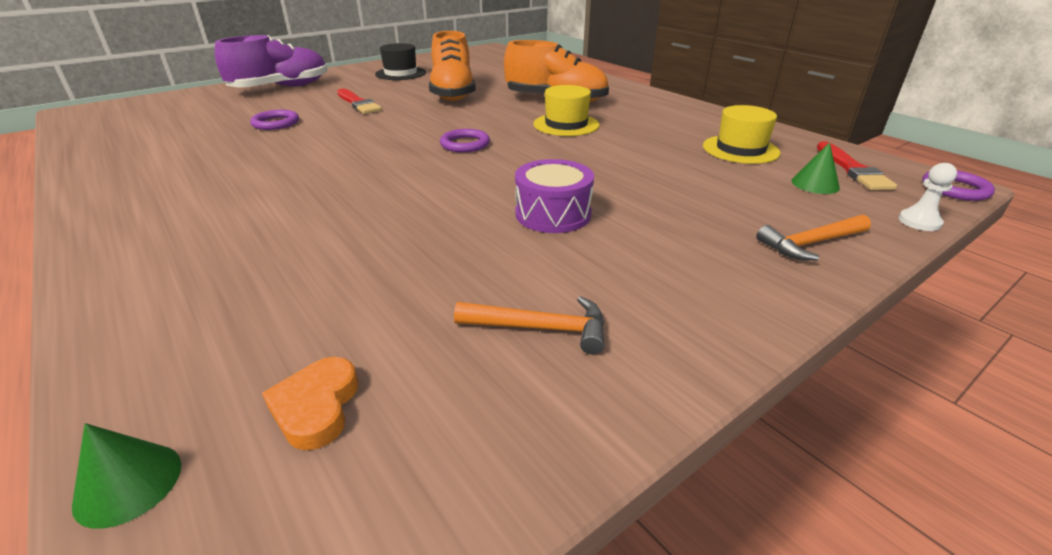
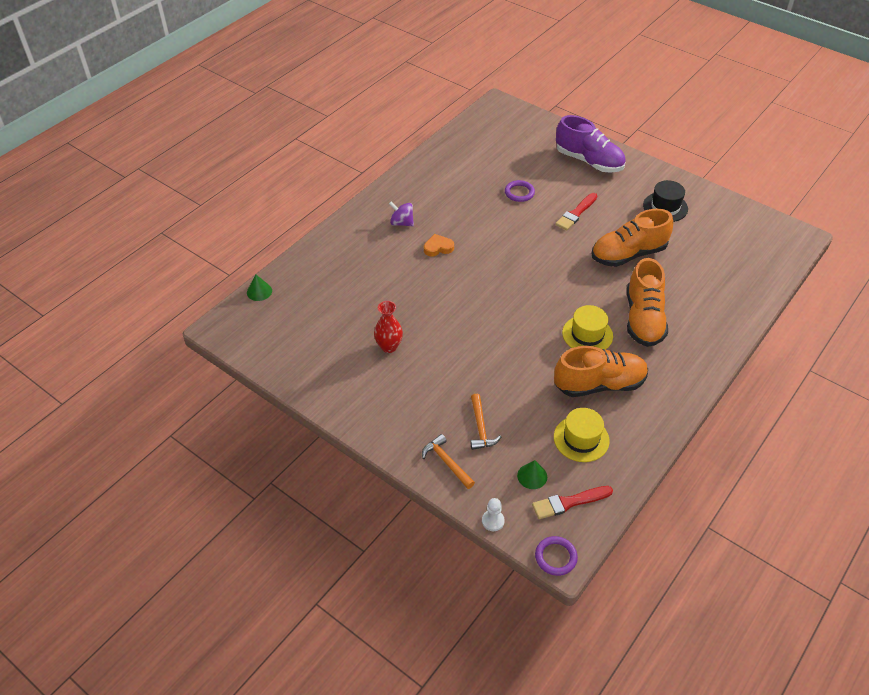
camera: 75 degrees right, 15 degrees up
orange heart [262,357,358,450] -> orange heart moved to [424,234,454,256]
purple ring [440,129,490,152] -> none
orange hammer [454,296,604,354] -> orange hammer moved to [470,394,502,450]
purple drum [515,159,594,233] -> none
none -> red vase [374,301,403,353]
none -> purple spinning top [389,202,414,226]
none -> orange shoe [554,346,648,397]

